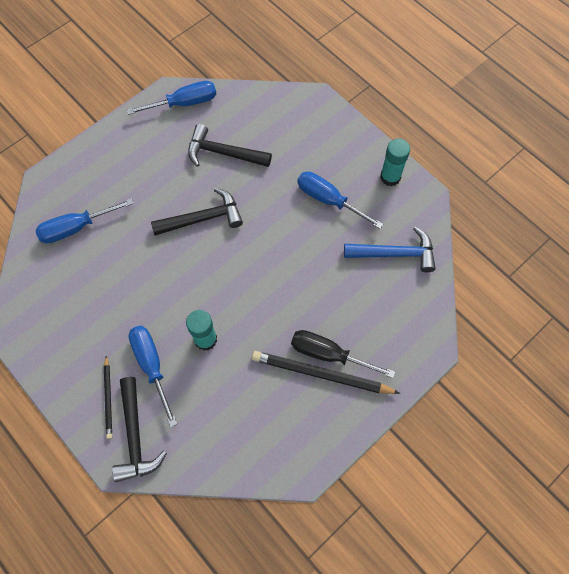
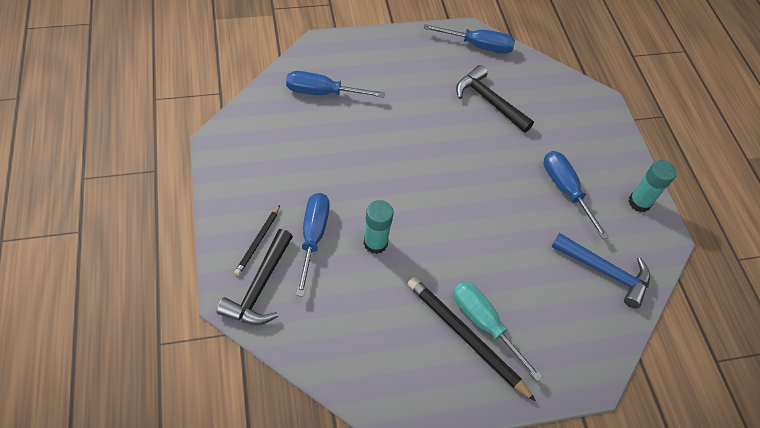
camera: 25 degrees right, 10 degrees down
black hammer [151,188,243,236] -> none
black screwdriver [291,330,395,378] -> turquoise screwdriver [453,281,543,381]

